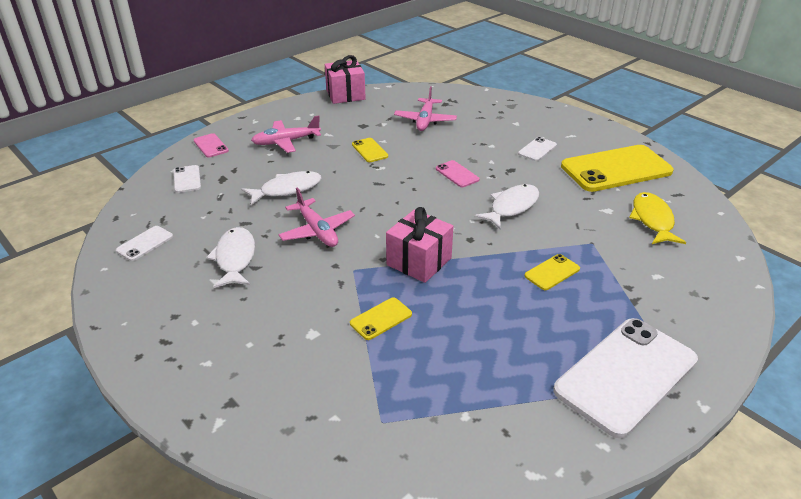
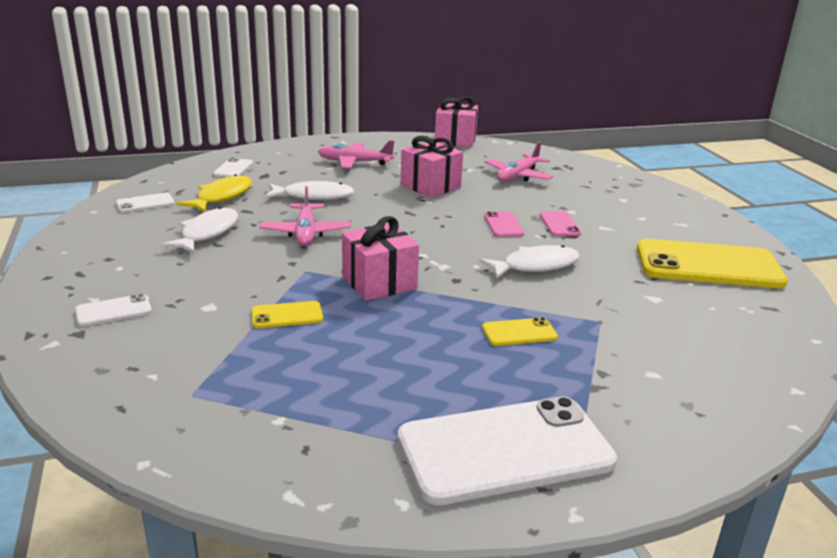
camera: 25 degrees right, 10 degrees down
pink phone [194,133,229,157] -> pink phone moved to [540,211,581,236]
yellow phone [352,138,388,162] -> pink gift [401,136,463,197]
white phone [518,137,557,161] -> white phone moved to [75,293,152,326]
yellow fish [629,192,686,244] -> yellow fish moved to [177,174,252,212]

